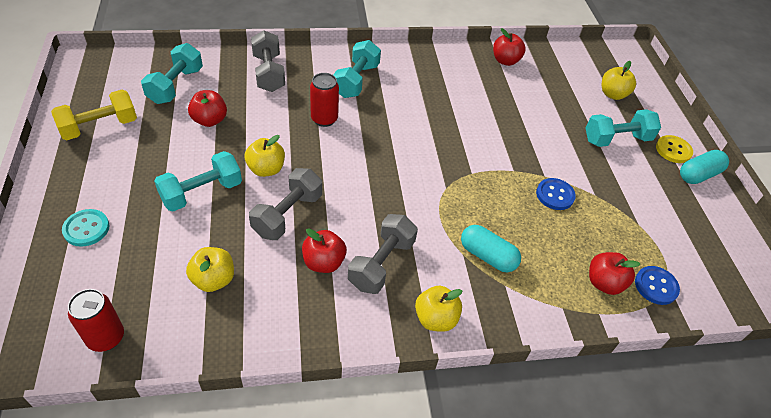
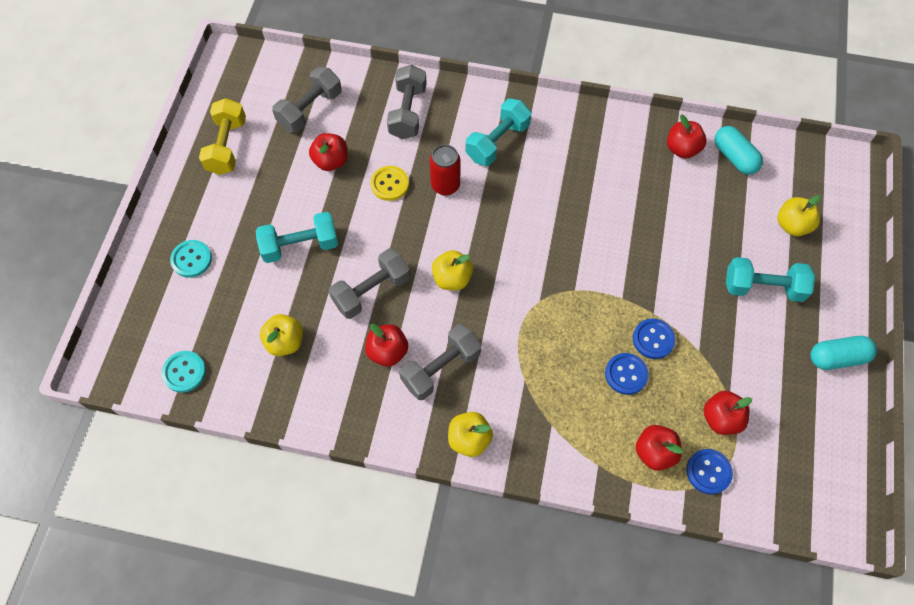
camera: 25 degrees right, 15 degrees up
yellow dumbbell [51,90,137,140] -> yellow dumbbell turned 75 degrees counterclockwise [199,98,246,175]
red can [68,289,124,352] -> turquoise button [162,351,206,393]
turquoise dumbbell [141,43,203,104] -> grey dumbbell [272,67,342,133]
yellow apple [245,135,285,177] -> yellow apple moved to [432,250,473,290]
turquoise capsule [461,225,521,272] -> turquoise capsule moved to [714,126,763,175]
yellow button [656,135,693,163] -> yellow button moved to [370,166,409,201]
none -> blue button [605,353,649,395]
none -> red apple [704,391,752,435]

